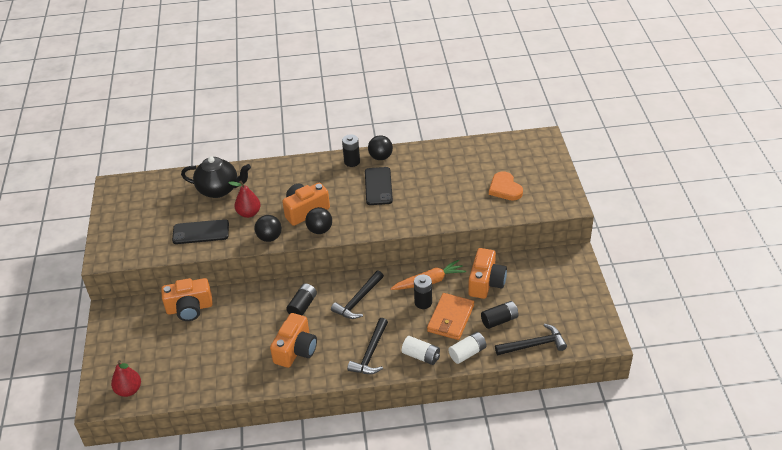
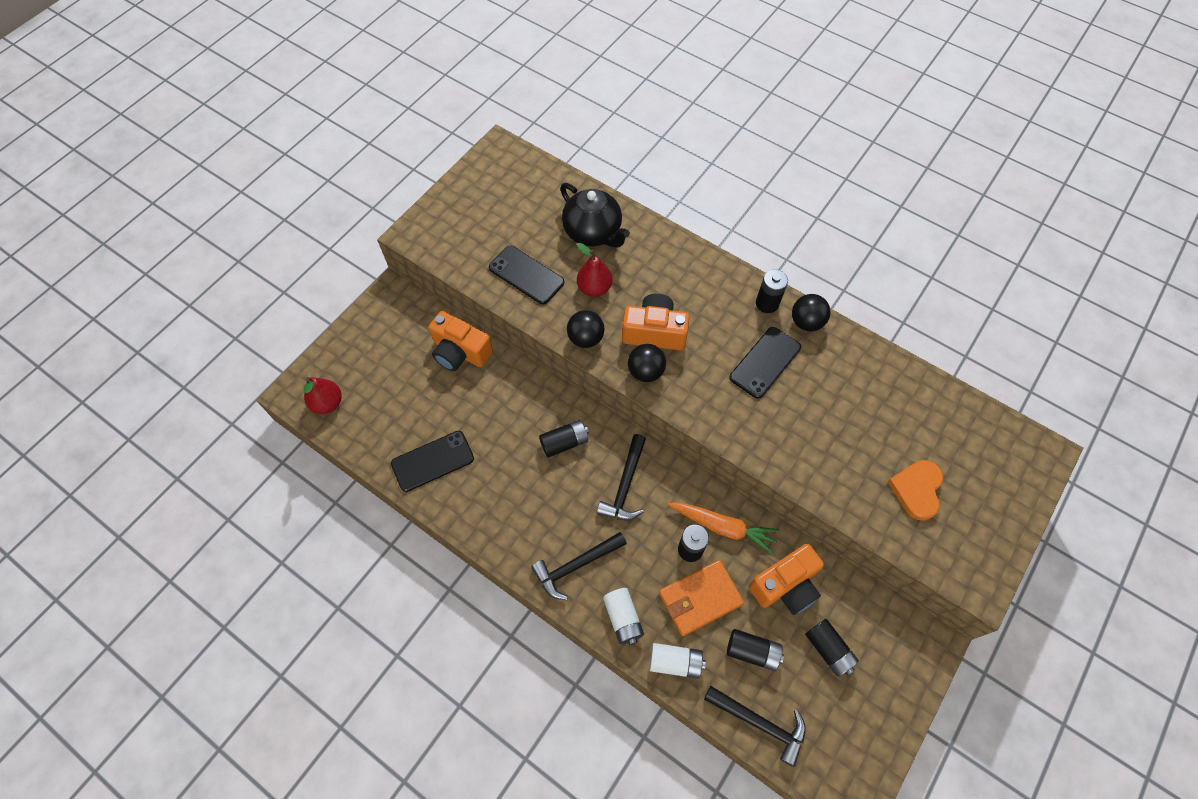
camera: 40 degrees right, 20 degrees up
orange camera [270,313,317,368] -> none
black hammer [331,270,384,319] -> black hammer turned 60 degrees counterclockwise [597,434,646,520]
none -> black phone [391,431,474,492]
none -> black battery [805,619,859,677]

